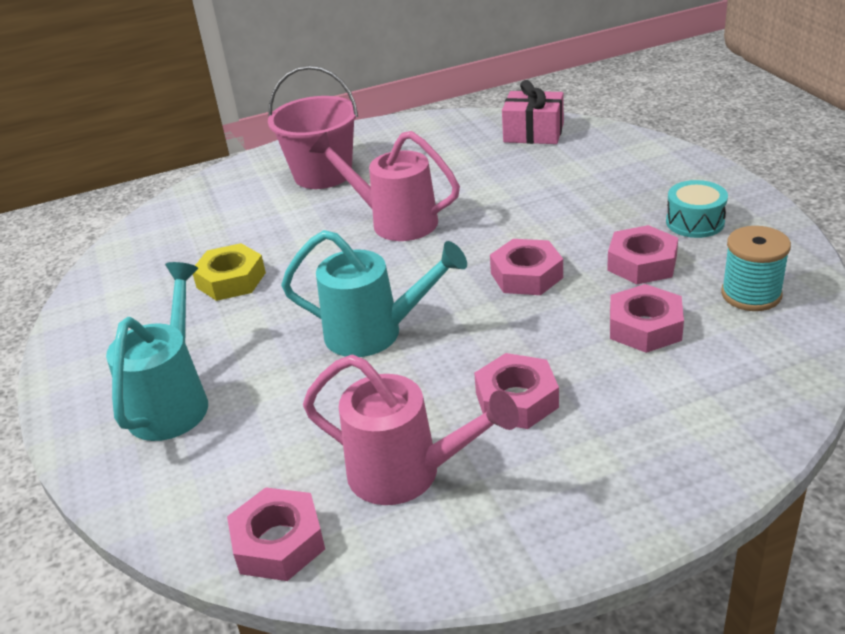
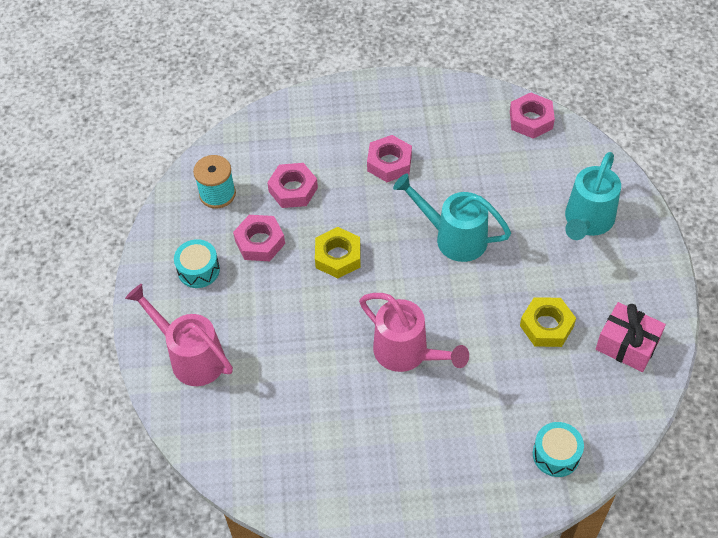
camera: 165 degrees left, 20 degrees up
pink bucket [268,66,358,189] -> none
pink watering can [303,355,519,505] -> pink watering can moved to [125,284,233,386]
pink nut [490,239,563,295] -> yellow nut [315,227,361,278]
pink gift [502,80,564,144] -> pink gift moved to [596,302,666,372]
none -> turquoise drum [533,422,584,477]

